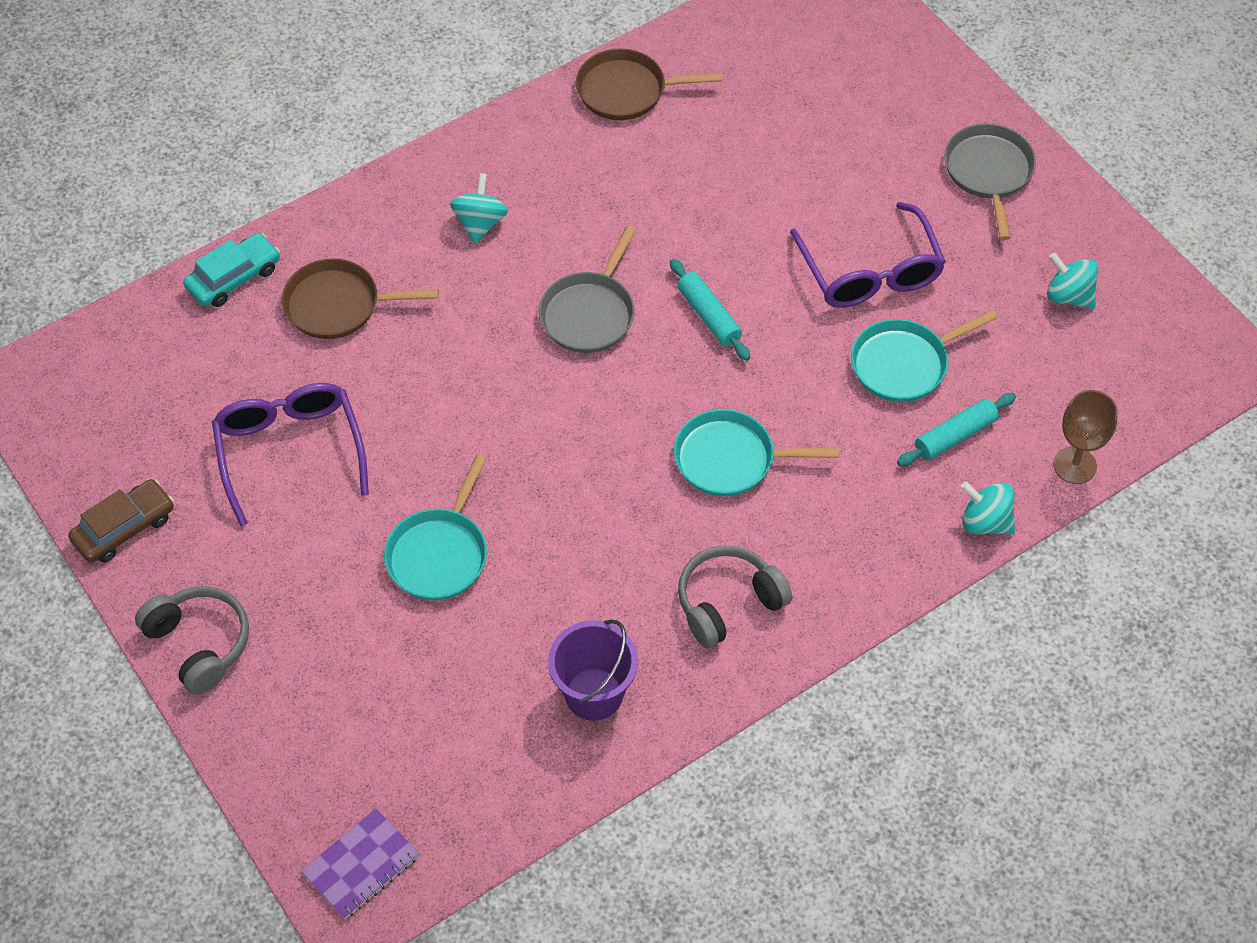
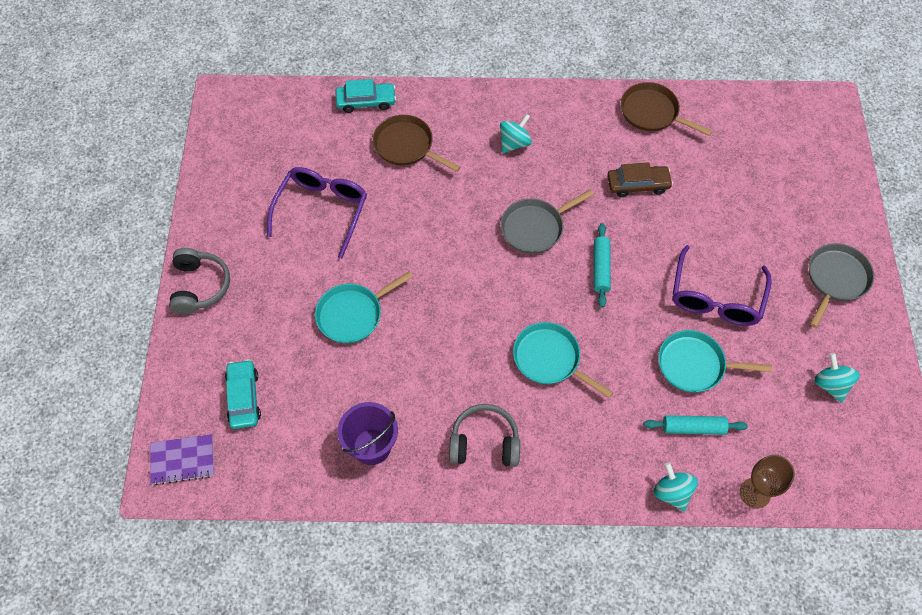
camera: 35 degrees right, 5 degrees up
brown car [68,479,174,563] -> brown car moved to [607,162,673,197]
none -> turquoise car [225,359,261,429]

